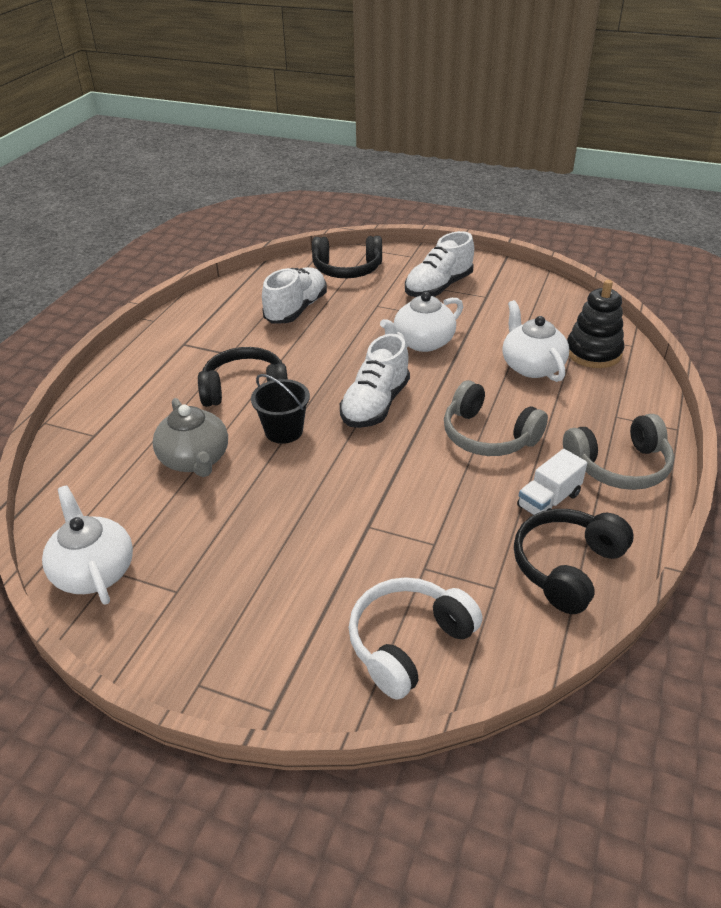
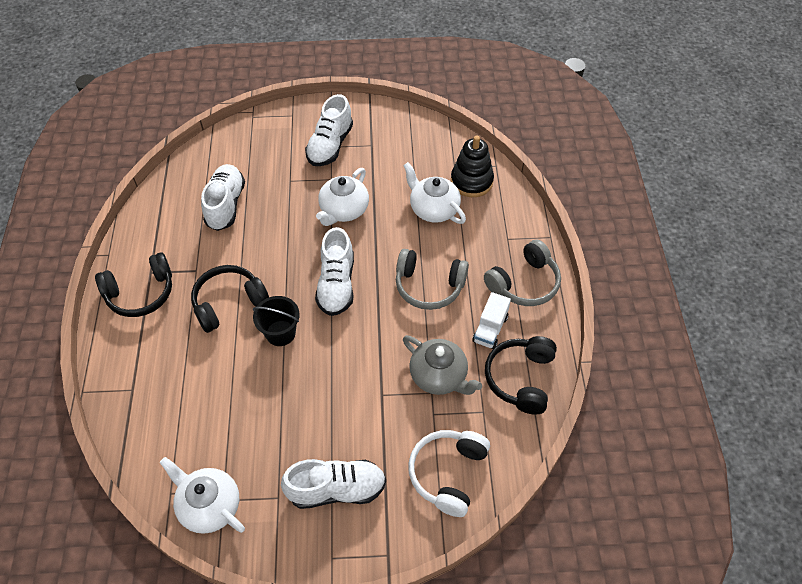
camera: 25 degrees left, 15 degrees up
grey teapot [152,398,228,477] -> grey teapot moved to [403,335,482,395]
black headphones [312,236,382,278] -> black headphones moved to [95,252,172,317]
none -> white shoe [281,459,386,509]

